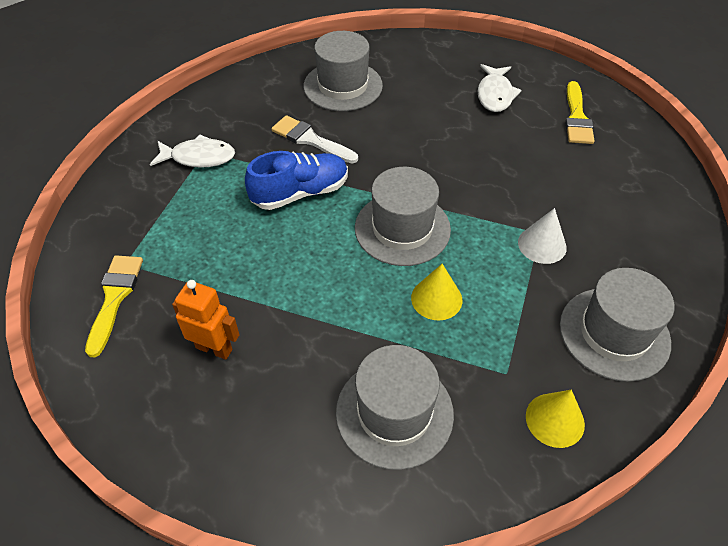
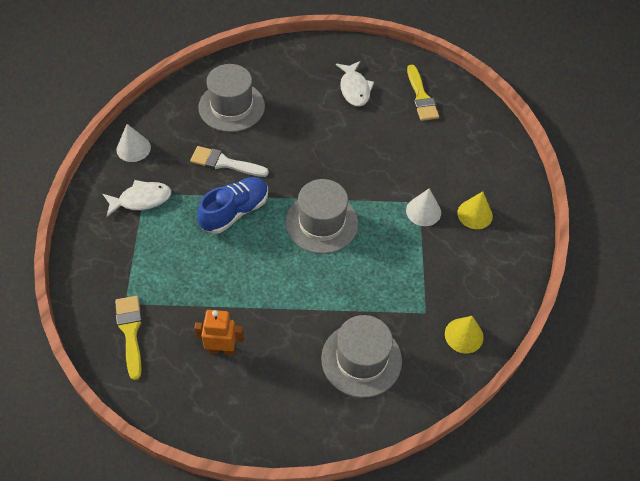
camera: 20 degrees left, 5 degrees up
yellow cone [411,264,462,321] -> yellow cone moved to [457,191,493,229]
grey hat [560,268,674,382] -> none
none -> white cone [117,124,151,162]

